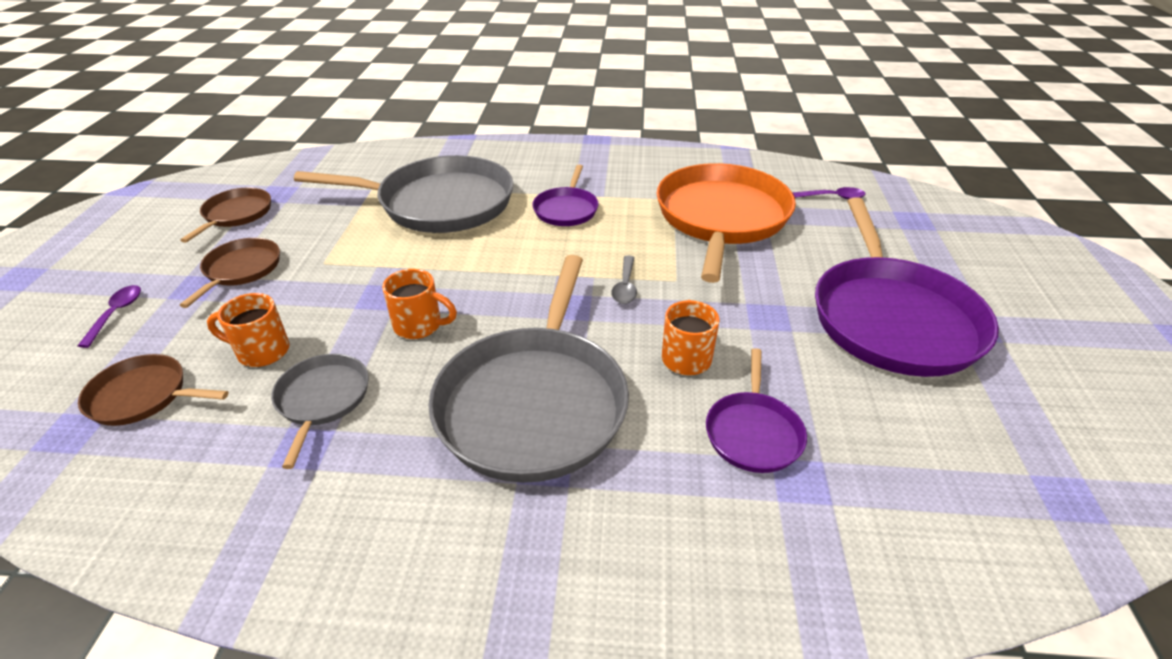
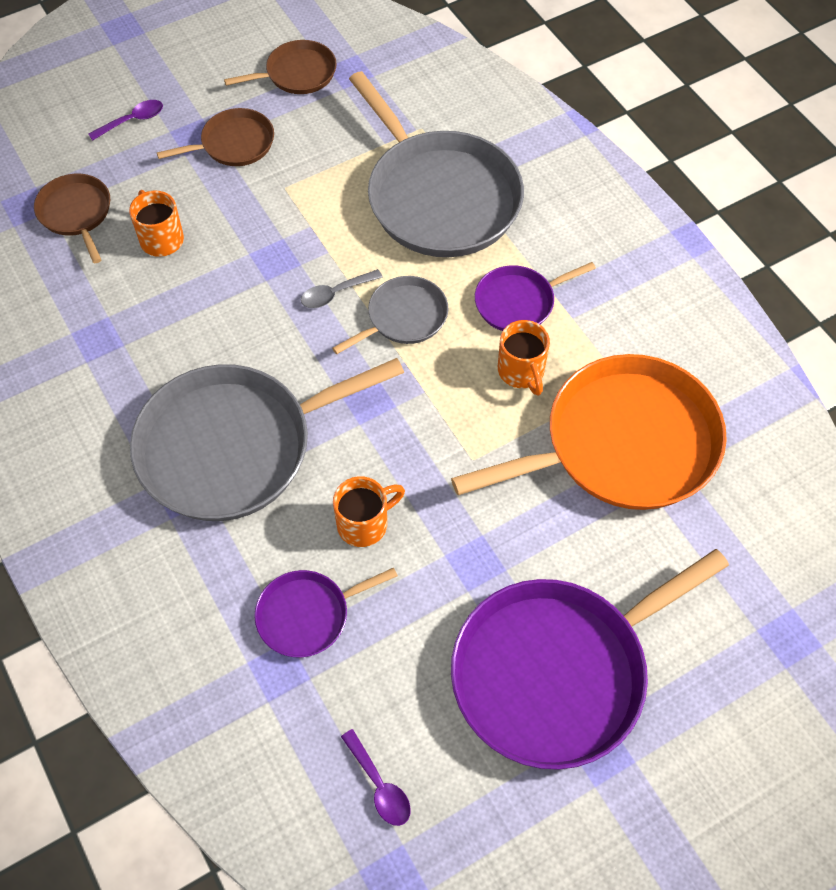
camera: 55 degrees right, 20 degrees up
grey pan [271,354,369,469] -> grey pan moved to [332,276,448,354]
orange mug [382,269,457,339] -> orange mug moved to [498,320,550,396]
grey spoon [611,256,637,304] -> grey spoon moved to [301,269,383,308]
purple spoon [793,187,866,199] -> purple spoon moved to [341,729,411,826]

